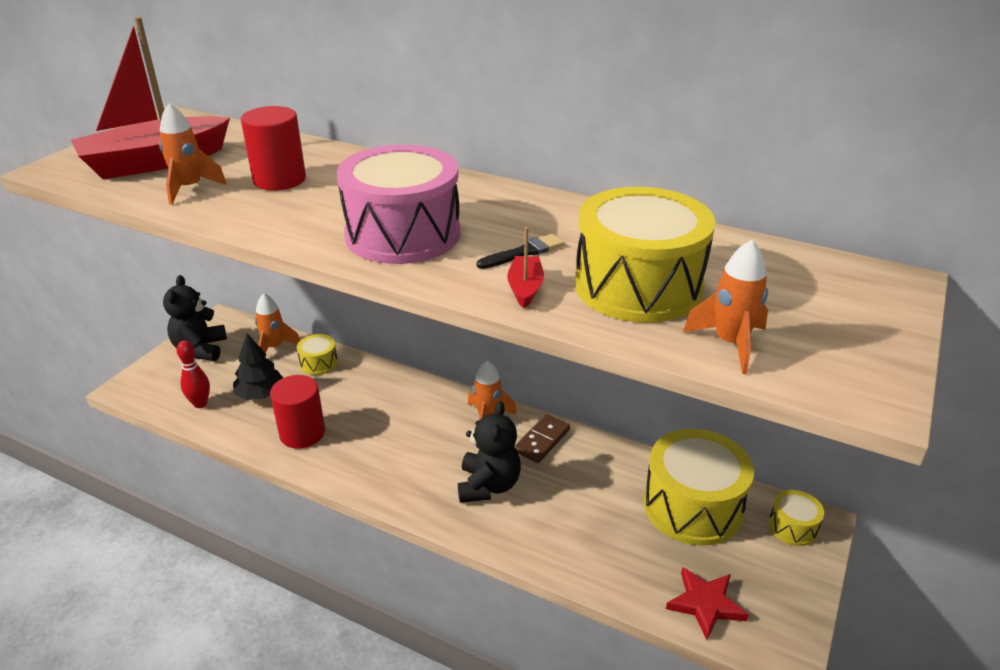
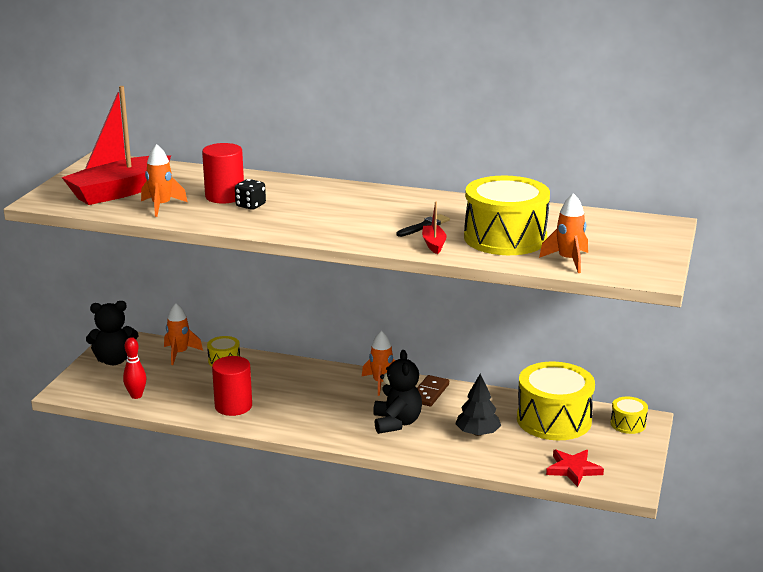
camera: 10 degrees left, 10 degrees down
black teddy bear [163,275,227,361] -> black teddy bear turned 90 degrees counterclockwise [86,301,138,365]
black tree [233,333,283,400] -> black tree moved to [455,374,501,436]
pink drum [337,145,460,264] -> none
none -> black dice [235,179,266,210]

